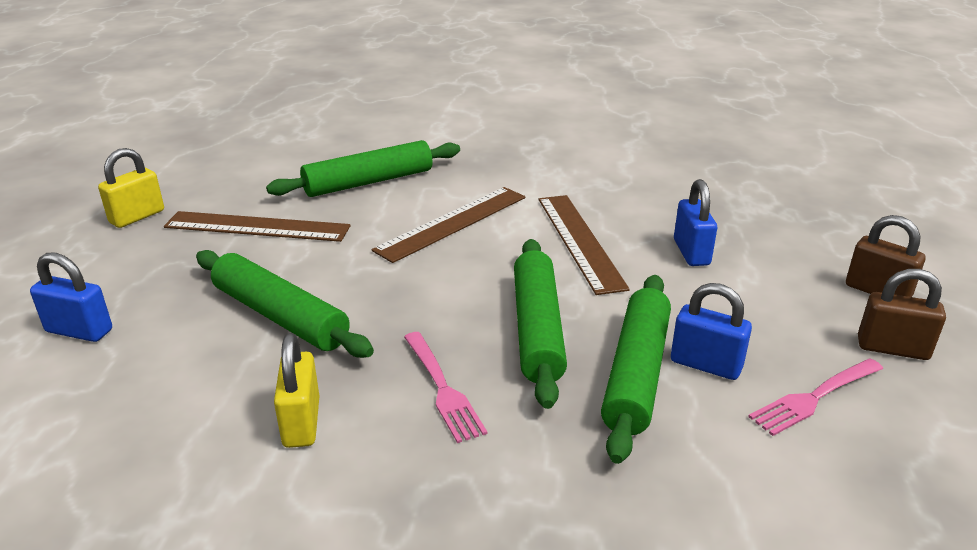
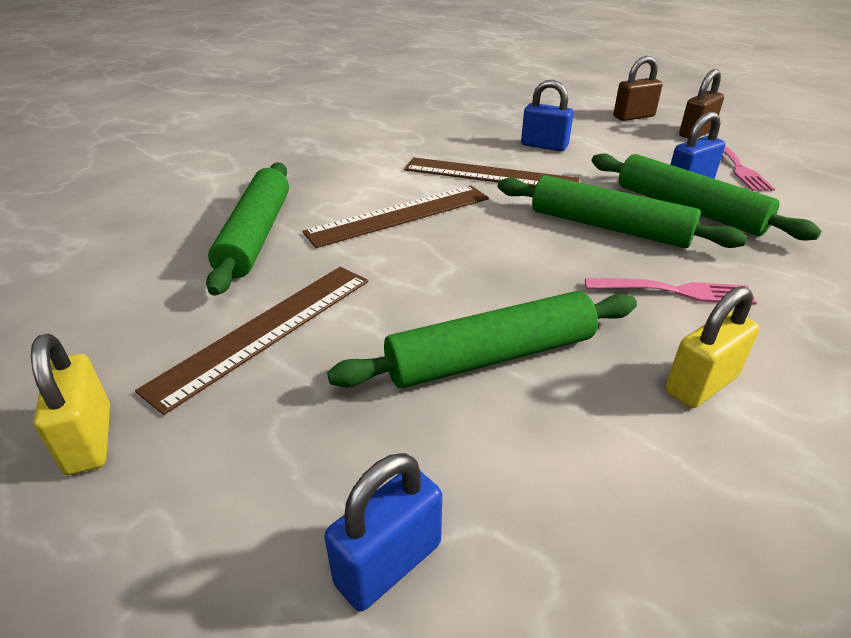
camera: 60 degrees left, 5 degrees up
yellow padlock [274,333,319,448] -> yellow padlock turned 60 degrees counterclockwise [665,286,759,408]
brown ruler [371,187,526,263] -> brown ruler turned 75 degrees clockwise [302,186,489,248]

